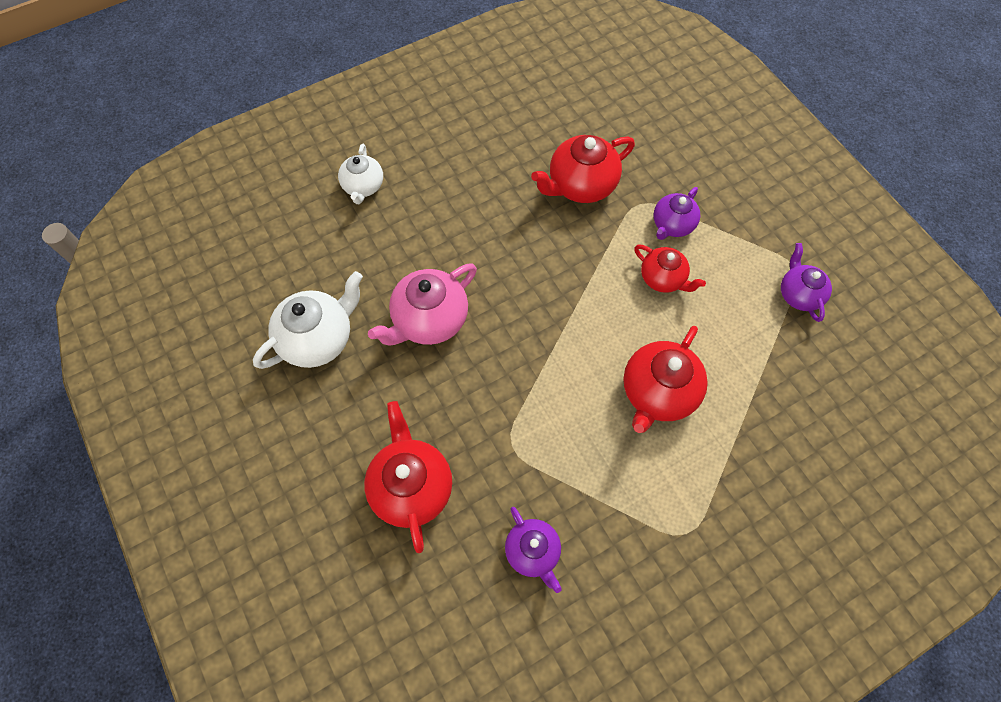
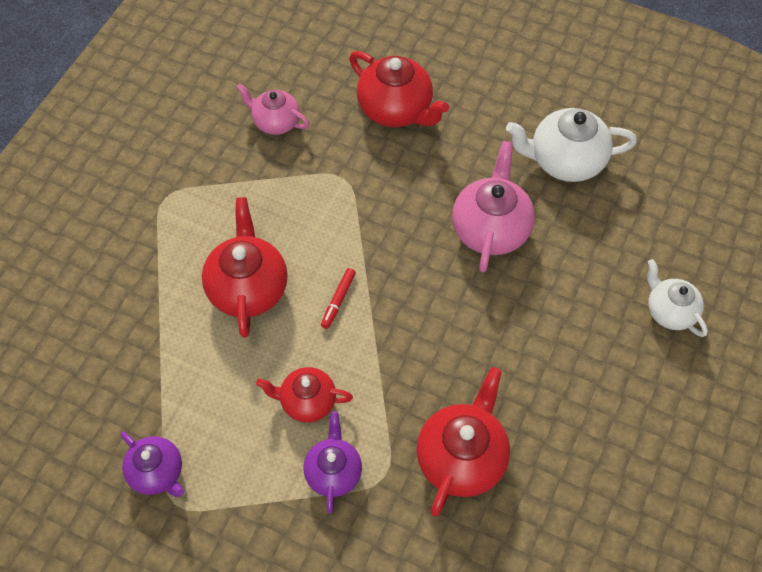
camera: 145 degrees right, 5 degrees down
white teapot [253,271,363,369] -> white teapot turned 75 degrees clockwise [506,108,637,182]
purple teapot [505,507,562,593] -> pink teapot [236,84,309,135]
none -> red marker [321,268,356,329]

